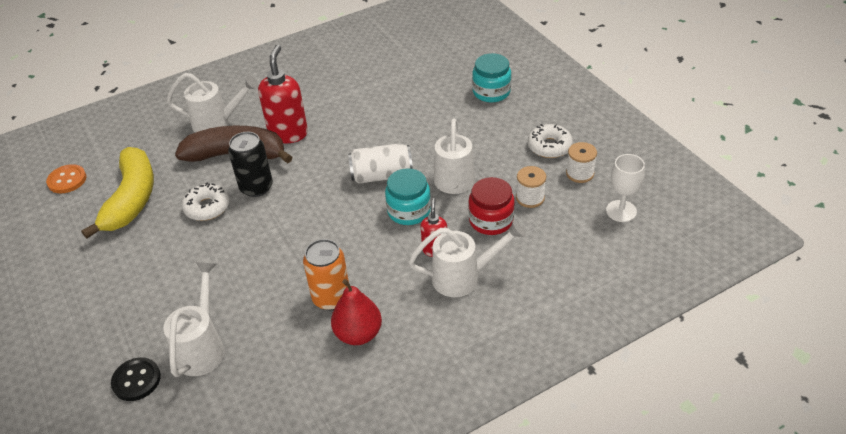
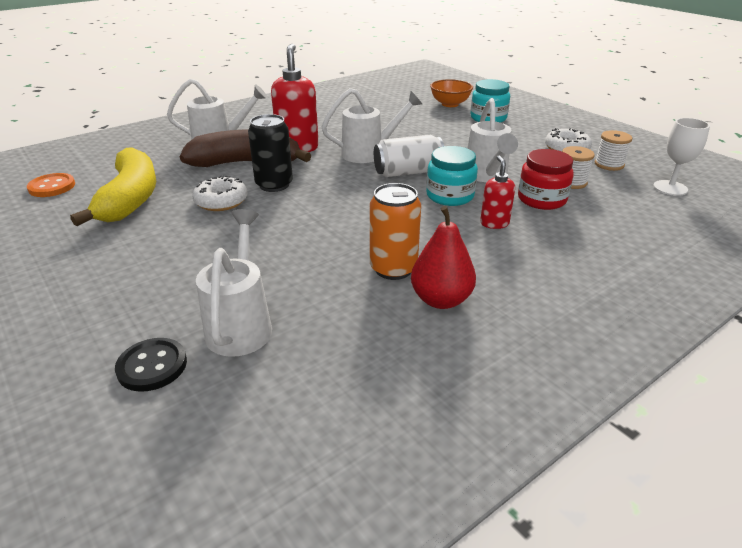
camera: 10 degrees left, 10 degrees down
white watering can [408,220,526,297] -> white watering can moved to [322,88,422,163]
none -> orange bowl [430,79,473,107]

